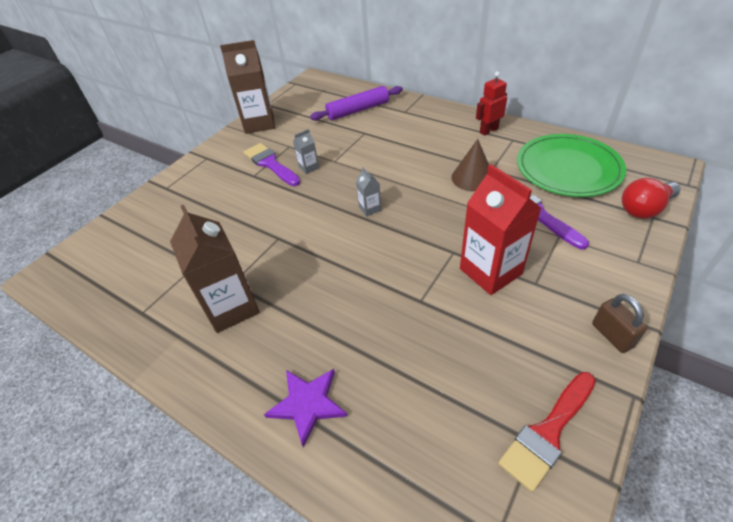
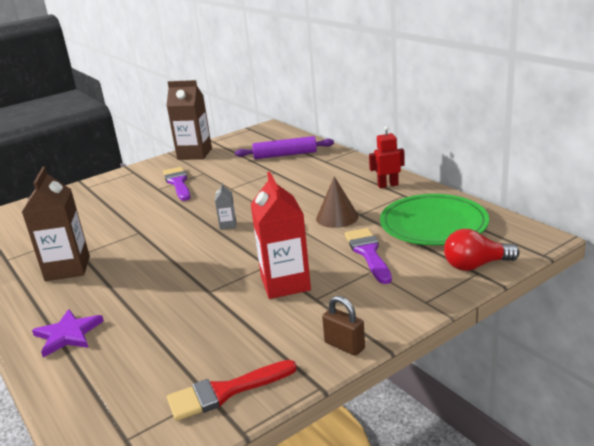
camera: 20 degrees right, 20 degrees down
grey carton [293,129,319,174] -> none
brown padlock [592,294,647,353] -> brown padlock turned 45 degrees counterclockwise [322,296,365,356]

